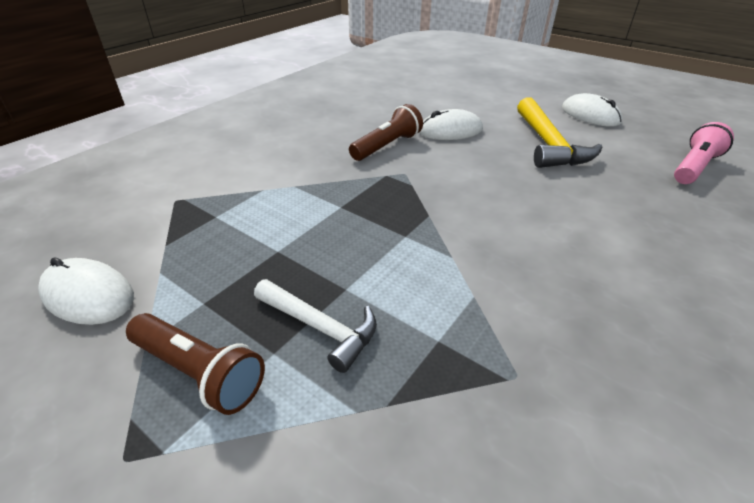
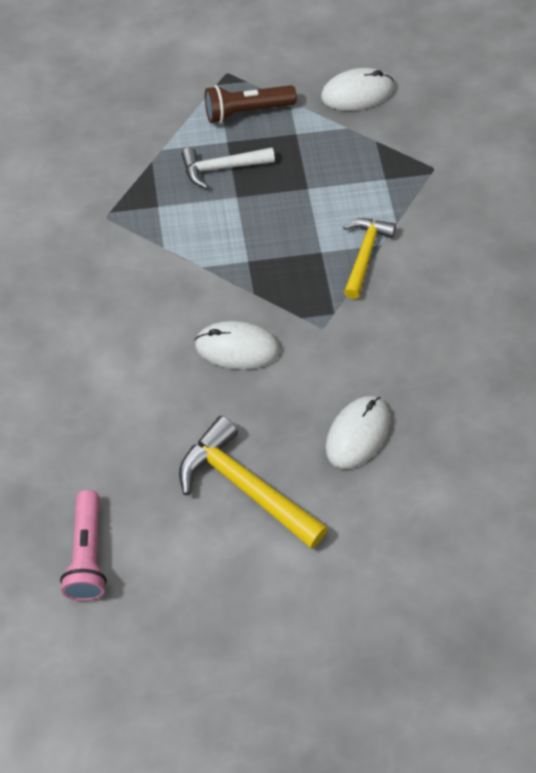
camera: 135 degrees right, 20 degrees up
brown flashlight [349,104,423,161] -> none
white mouse [562,93,622,127] -> white mouse moved to [195,321,280,370]
none -> yellow hammer [343,218,396,299]

